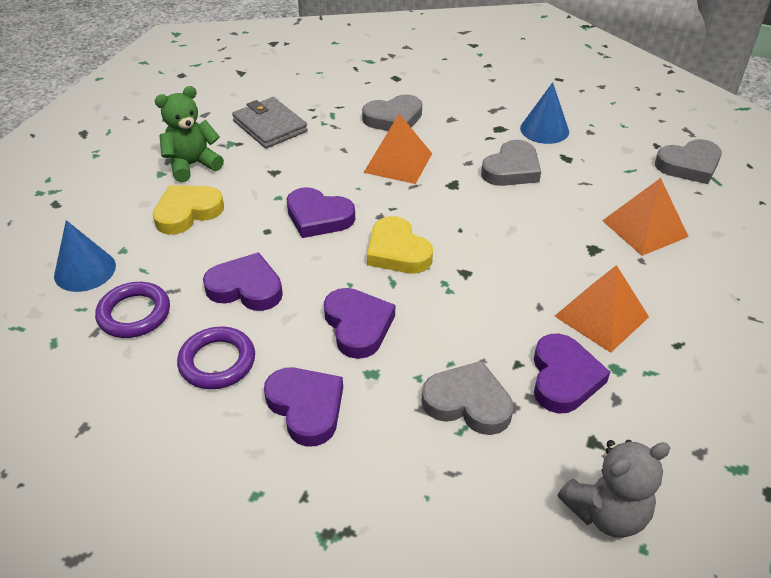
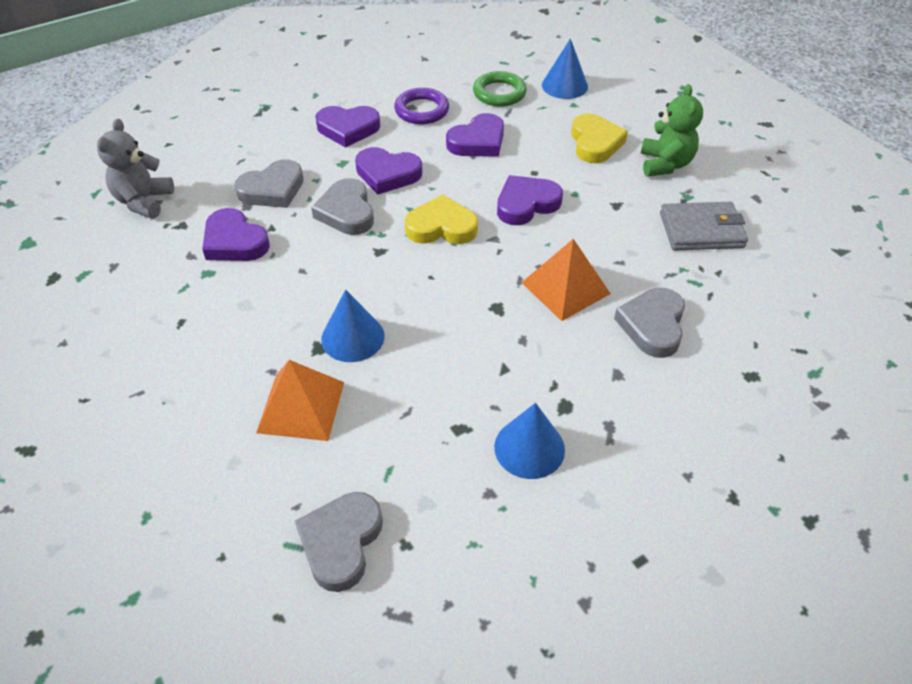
camera: 125 degrees right, 5 degrees up
purple ring [95,282,170,338] -> green ring [473,71,527,107]
grey heart [481,140,541,186] -> grey heart moved to [311,178,374,235]
orange pyramid [555,265,649,353] -> none
none -> blue cone [321,289,385,362]

